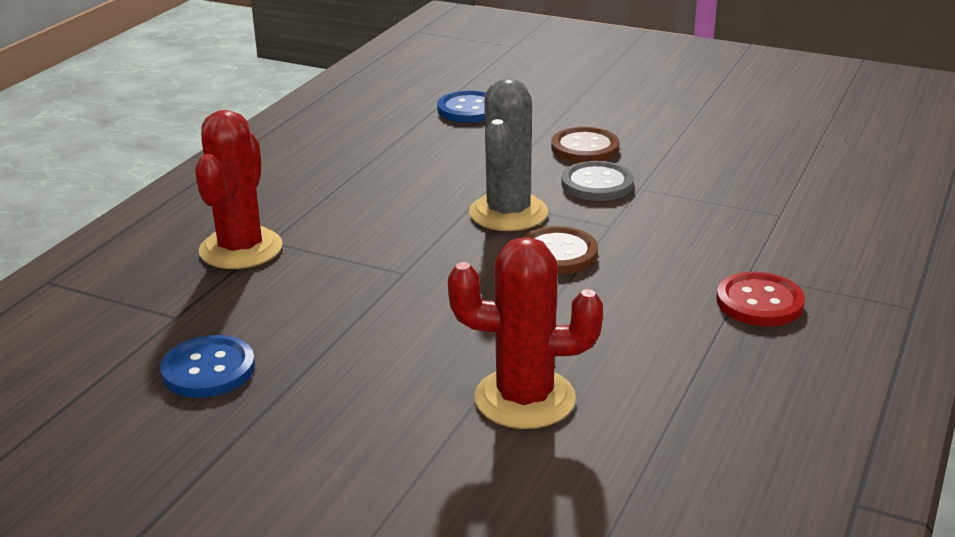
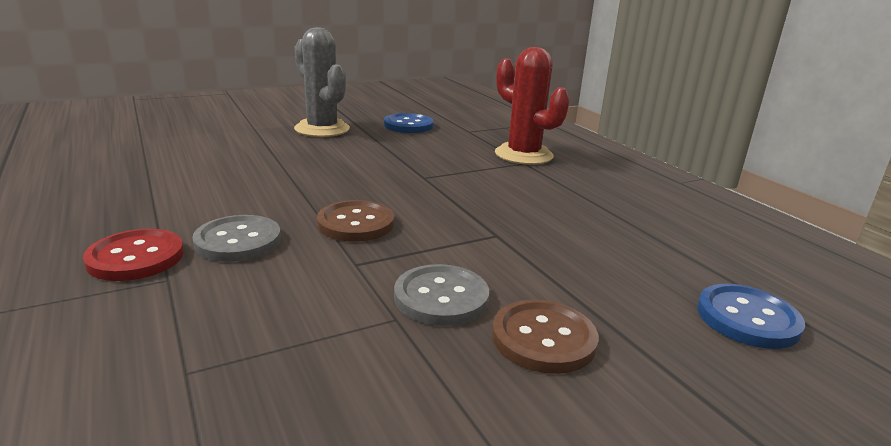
camera: 125 degrees right, 5 degrees down
red cactus [448,237,603,429] -> none
grey cactus [469,78,548,231] -> grey cactus moved to [294,27,350,137]
none -> grey button [192,215,281,262]

